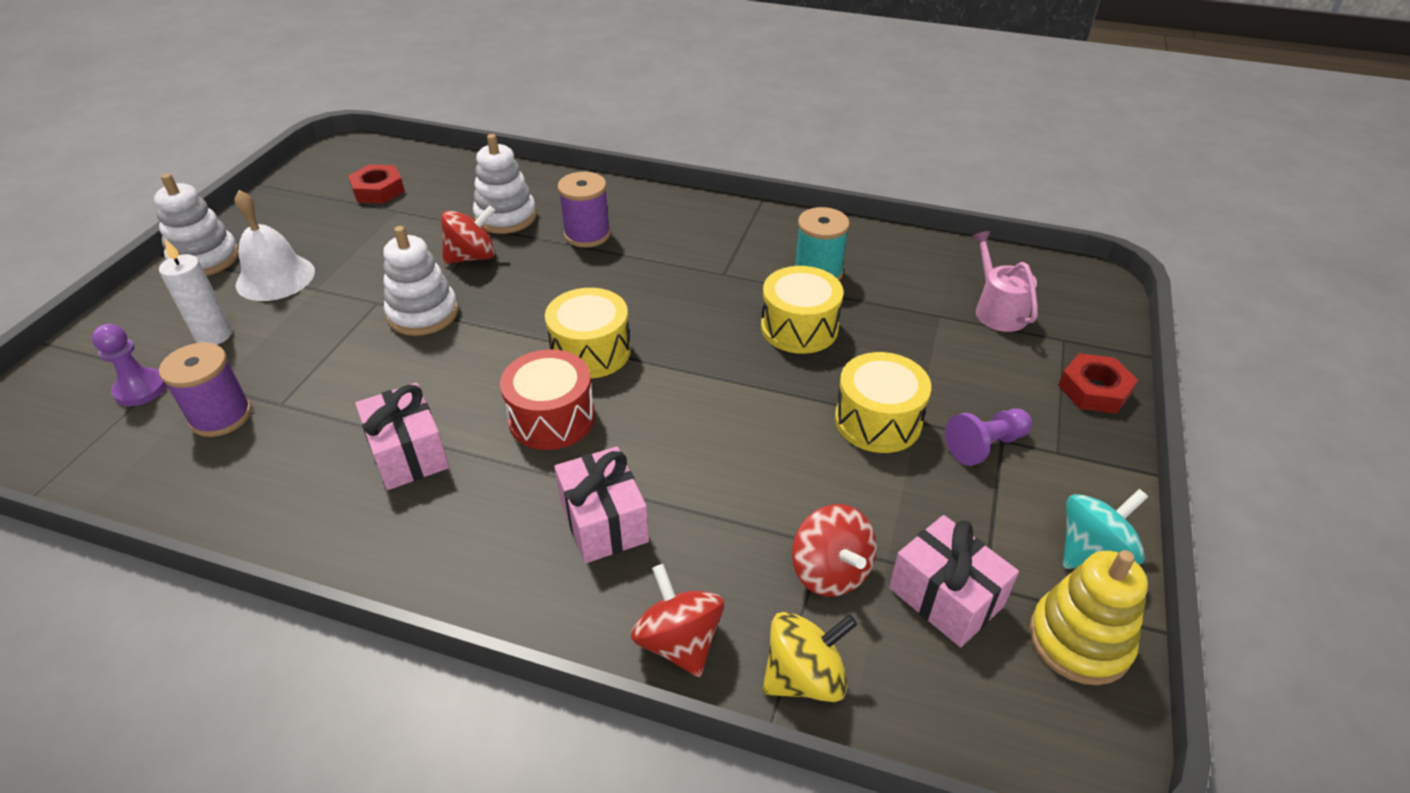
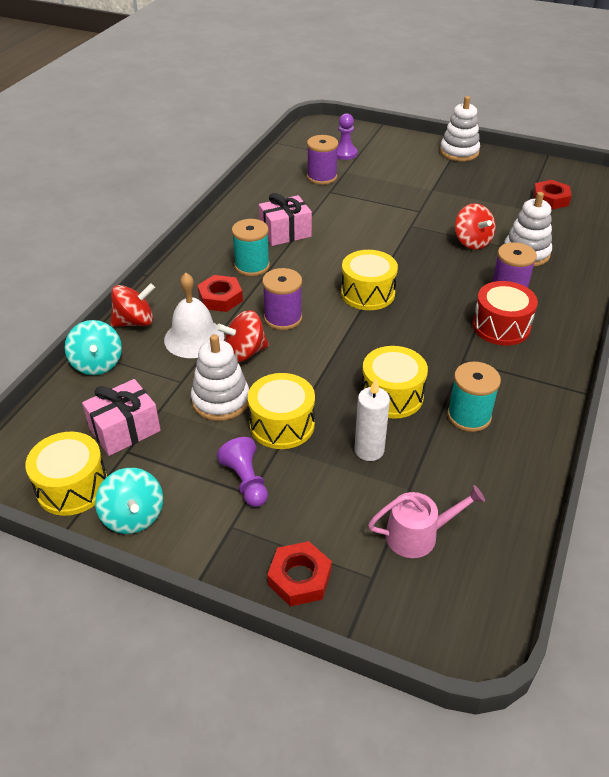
camera: 95 degrees right, 0 degrees up
white candle [159,239,232,345] -> white candle moved to [355,378,390,461]
white bell [235,190,315,301] -> white bell moved to [164,273,224,358]
white stacking toy [383,226,458,336] -> white stacking toy moved to [191,334,249,421]
red drum [500,349,595,450] -> red drum moved to [473,281,538,346]
pink gift [554,446,649,563] -> red nut [197,275,243,312]
yellow spinning top [762,612,858,702] -> turquoise spinning top [65,320,122,375]
red spinning top [792,504,877,597] -> red spinning top moved to [216,310,269,362]
yellow stacking toy [1029,550,1148,685] -> yellow drum [25,432,107,516]
none -> turquoise spool [232,219,270,276]
none -> purple spool [262,268,302,330]

